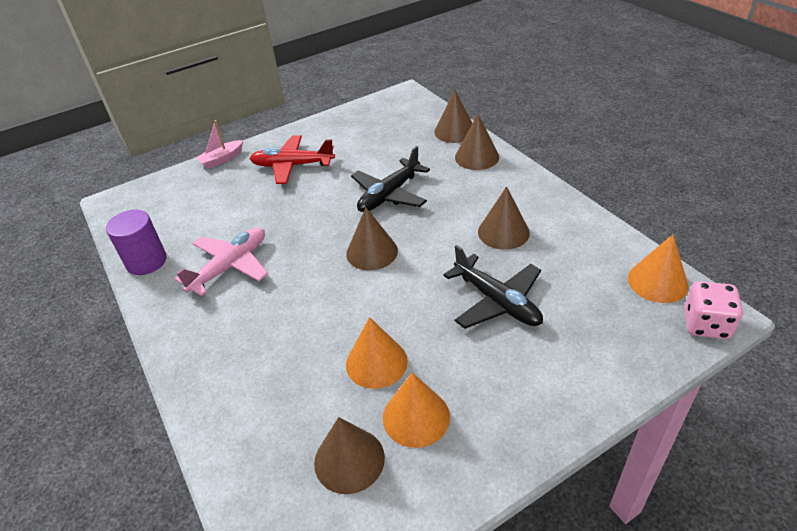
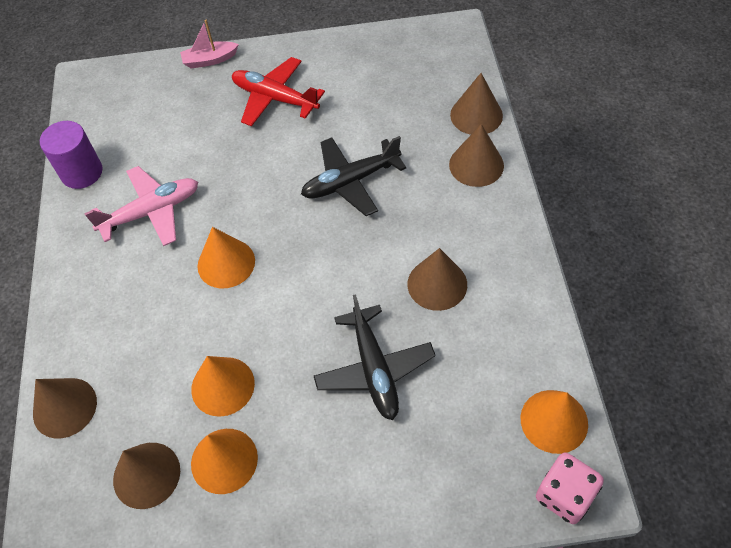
camera: 25 degrees right, 15 degrees up
brown cone [346,207,398,270] -> brown cone moved to [33,378,97,438]
none -> orange cone [198,227,255,288]

